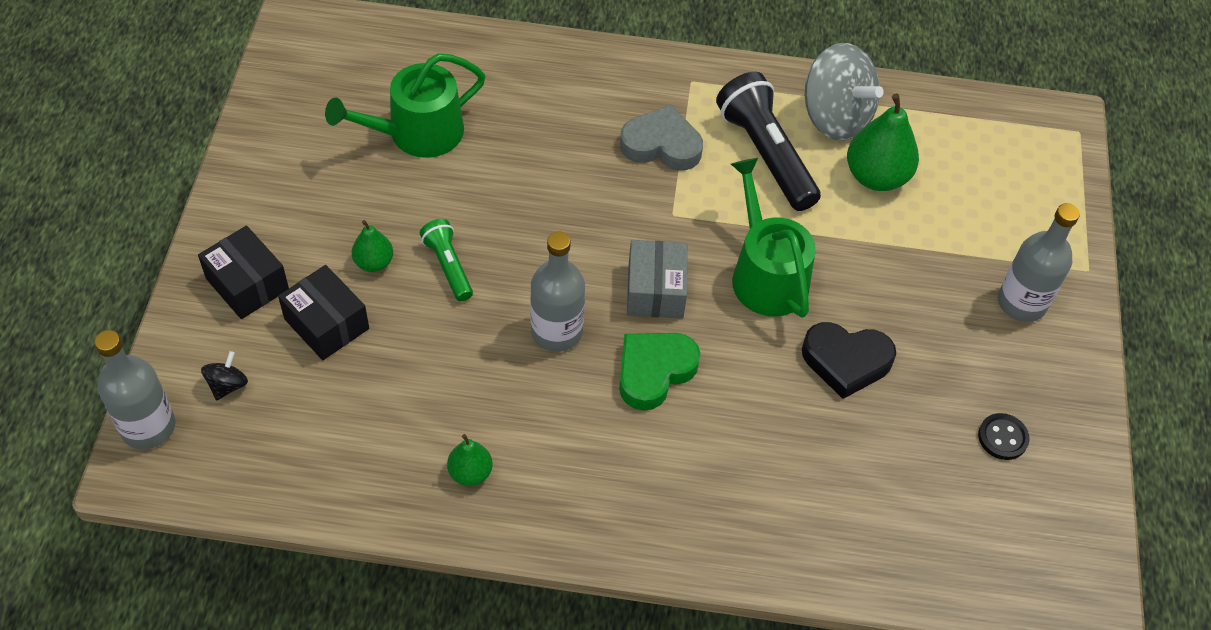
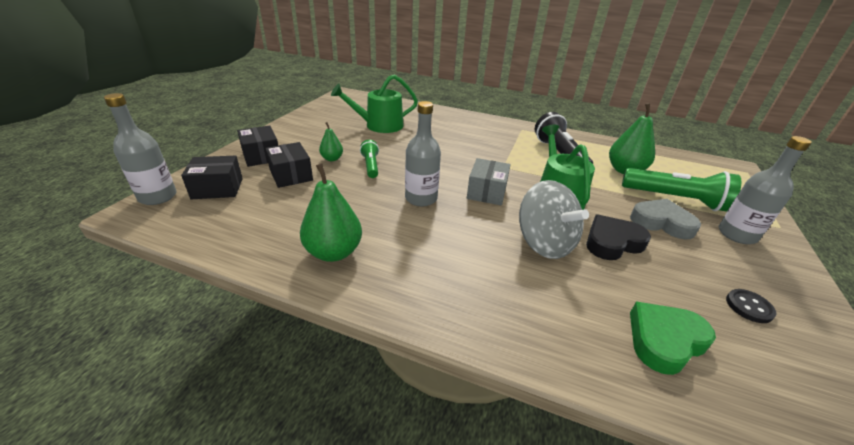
camera: 15 degrees right, 20 degrees down
black spinning top [201,351,248,401] -> black box [181,156,243,199]
green pear [447,434,493,486] -> green pear [300,163,362,262], size x1.81
green heart [619,333,700,411] -> green heart moved to [630,302,716,375]
grey heart [620,104,703,171] -> grey heart moved to [630,199,701,240]
black heart [802,322,896,399] -> black heart turned 135 degrees clockwise [586,215,651,260]
grey spinning top [805,43,884,141] -> grey spinning top moved to [519,180,589,259]
none -> green flashlight [622,168,741,212]

